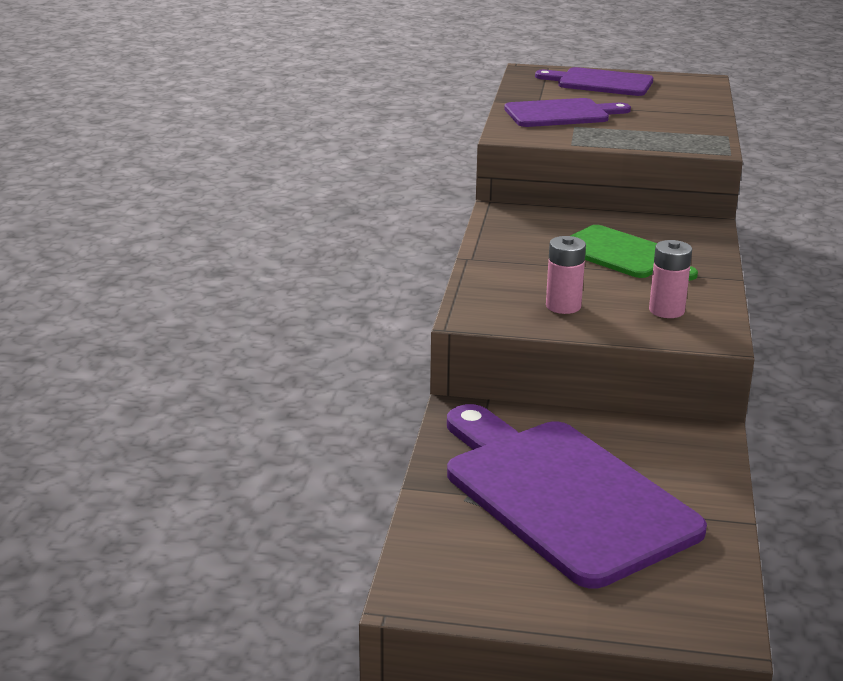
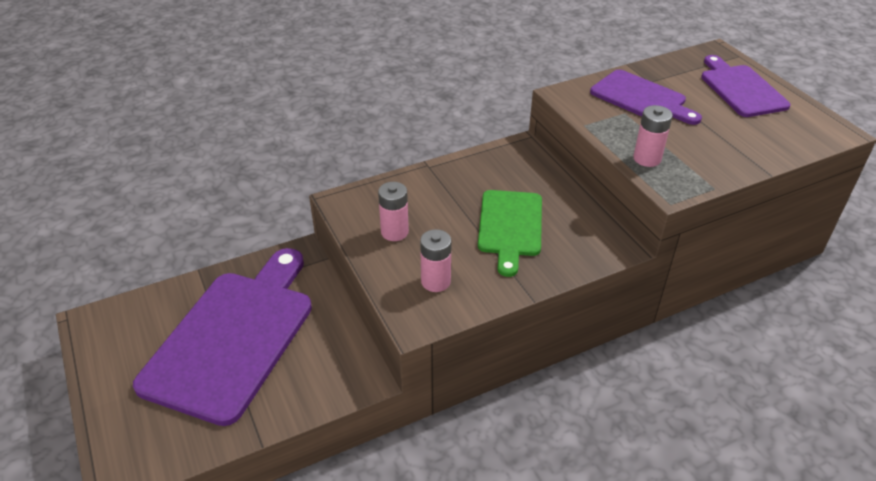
camera: 55 degrees right, 15 degrees up
none -> pink battery [633,105,673,167]

